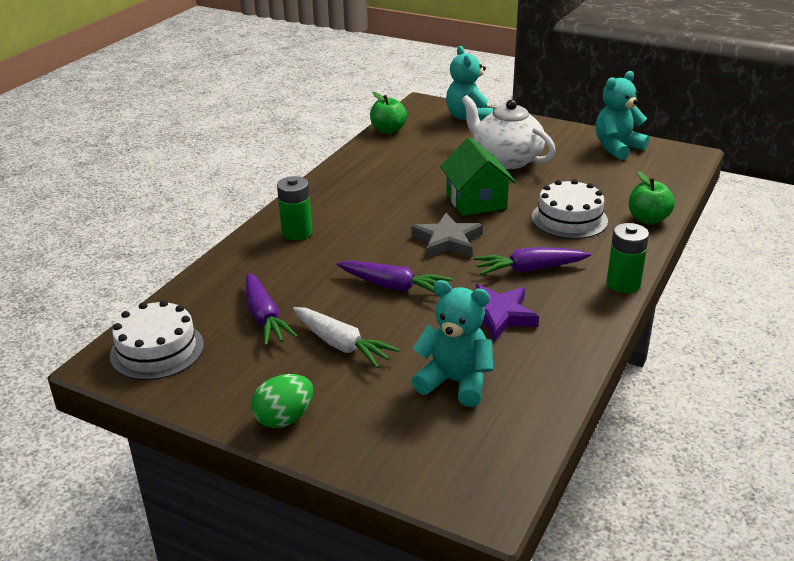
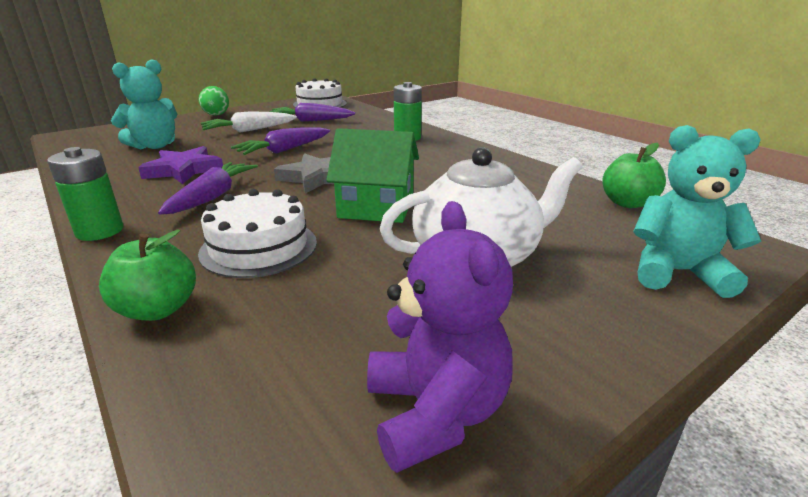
camera: 115 degrees right, 5 degrees down
turquoise teddy bear [596,71,649,160] -> purple teddy bear [367,201,513,473]

